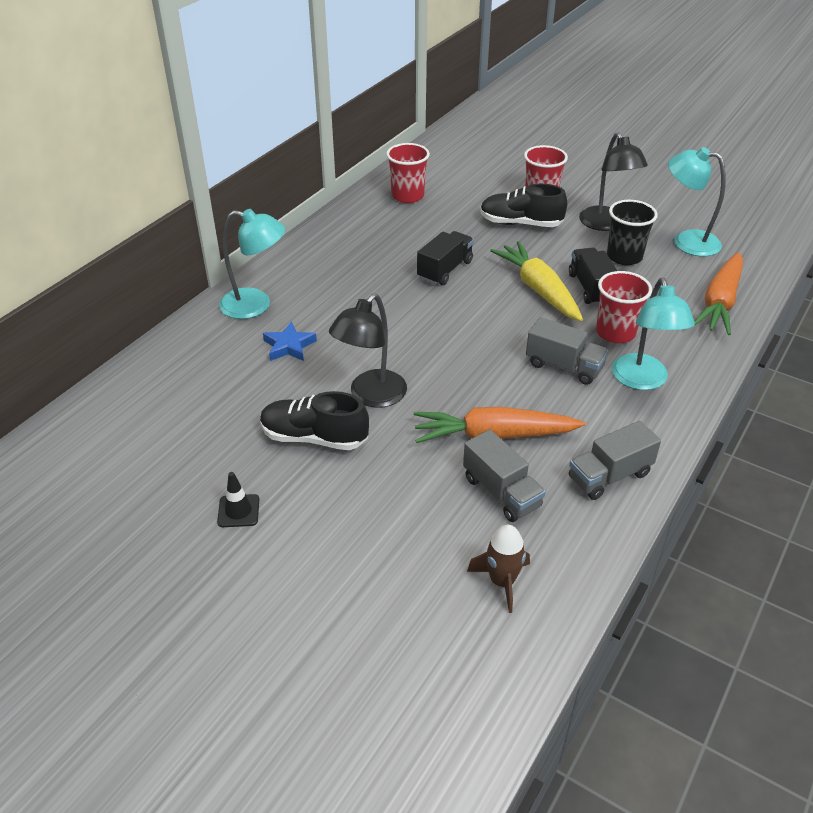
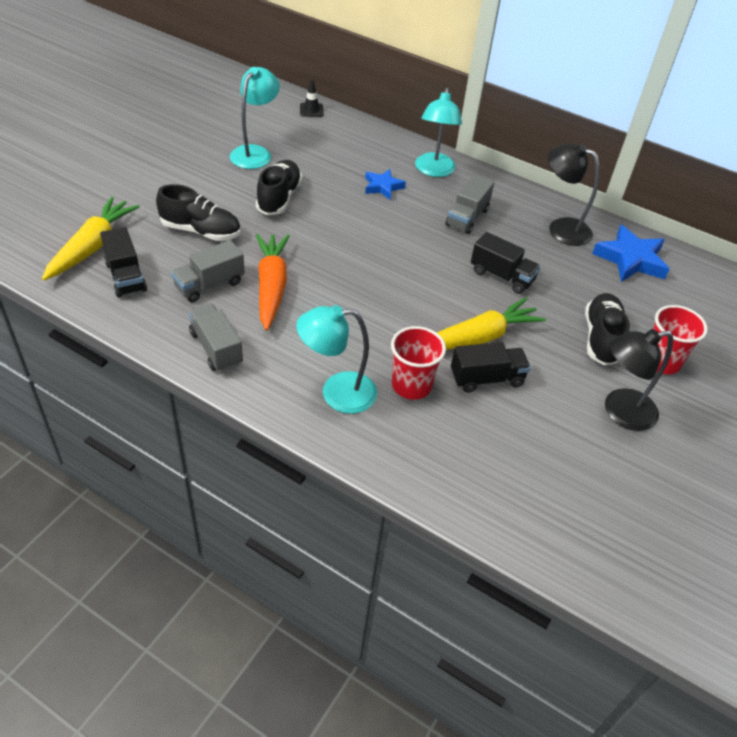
camera: 85 degrees right, 5 degrees up
black traffic cone [217,472,259,527] -> black traffic cone moved to [300,80,323,117]
black lamp [329,293,407,408] -> black lamp moved to [548,143,599,246]
red cup [386,143,430,203] -> blue star [592,225,669,282]
brown rocket [467,525,530,613] -> black truck [100,227,147,297]
grey truck [526,317,609,385] -> grey truck moved to [445,174,494,234]
black cup [607,200,658,265] -> none
turquoise lamp [668,147,726,257] -> turquoise lamp moved to [230,67,280,169]
orange carrot [694,252,743,335] -> none
none -> yellow carrot [42,197,140,280]
none -> black shoe [156,184,241,241]

